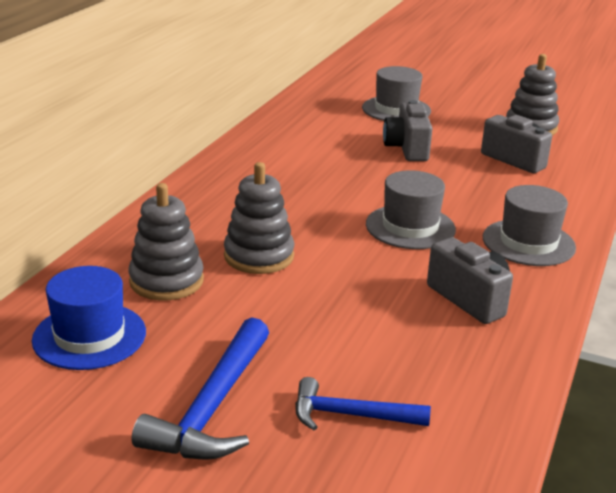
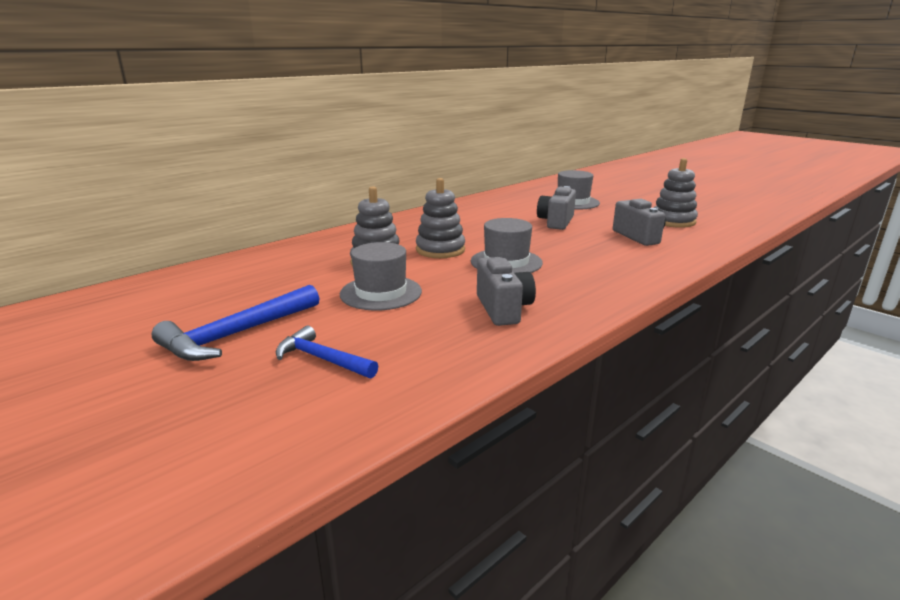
camera: 25 degrees right, 5 degrees down
blue hat [32,266,146,370] -> none
grey stacking toy [128,183,204,300] -> grey stacking toy moved to [416,178,465,258]
grey hat [483,185,576,266] -> grey hat moved to [340,242,422,311]

